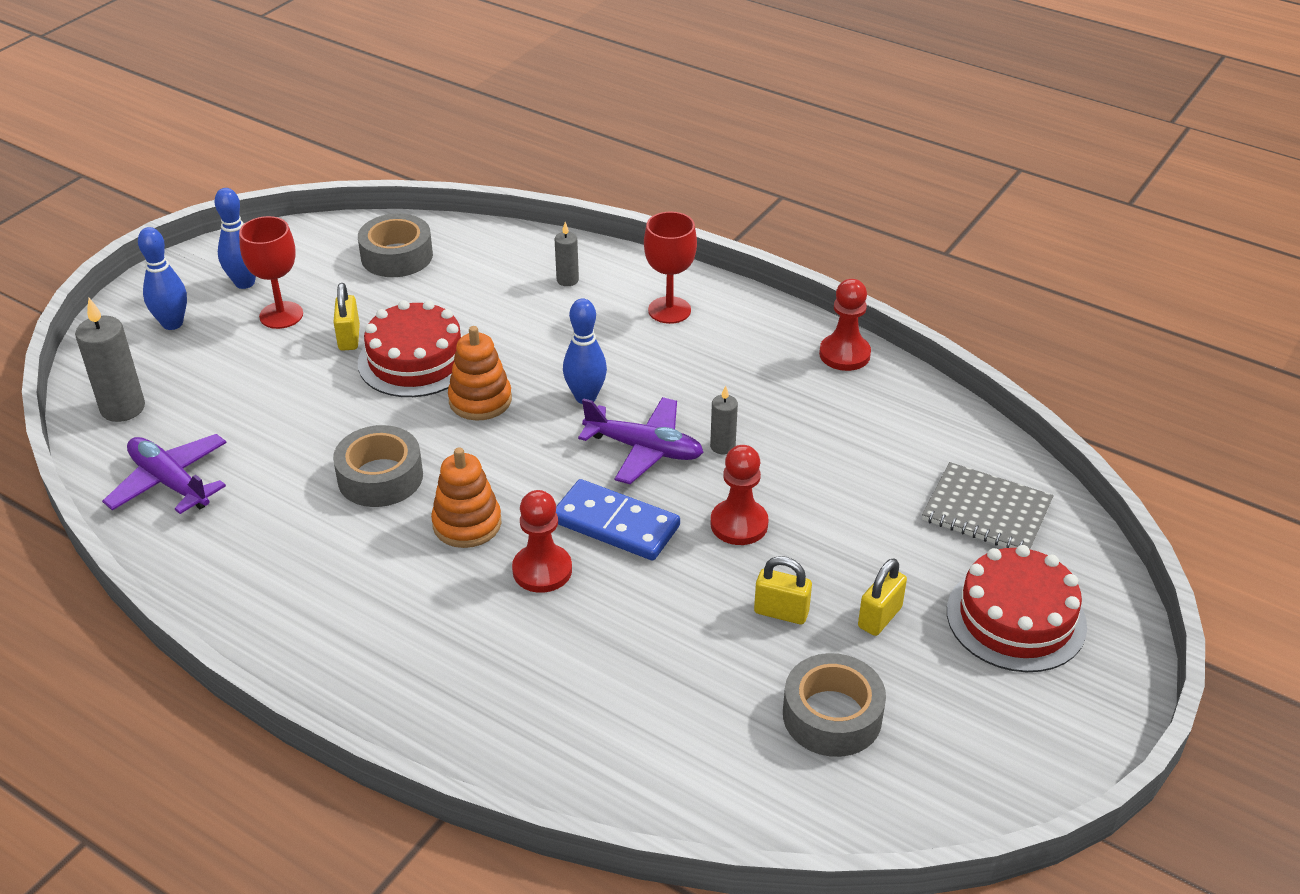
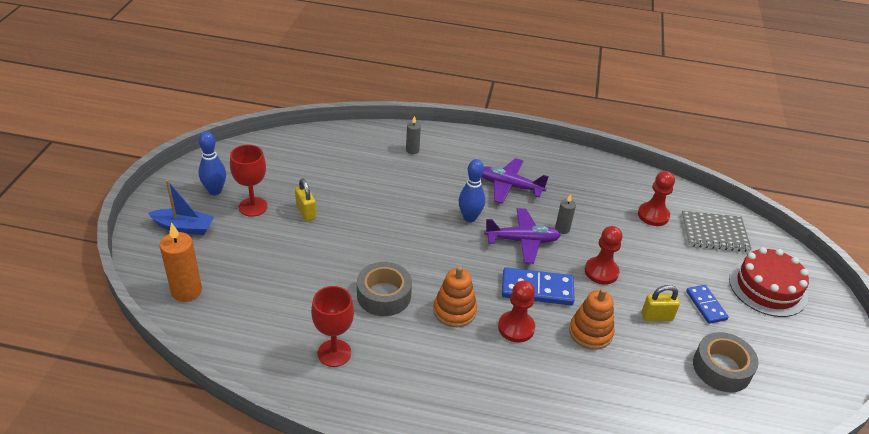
camera: 25 degrees left, 0 degrees up
grey candle [75,298,145,422] -> orange candle [160,222,202,302]
purple plane [102,434,227,514] -> purple plane moved to [482,158,549,204]
blue bowling pin [138,227,187,330] -> blue boat [148,180,214,235]
grey tape [358,214,433,277] -> none
red cake [358,300,463,397] -> none
orange stacking toy [448,326,512,421] -> orange stacking toy moved to [569,288,615,350]
red goblet [644,212,697,324] -> red goblet moved to [311,286,354,367]
red pawn [819,279,871,371] -> red pawn moved to [638,171,675,226]
yellow padlock [858,559,907,636] -> blue domino [686,285,729,324]

